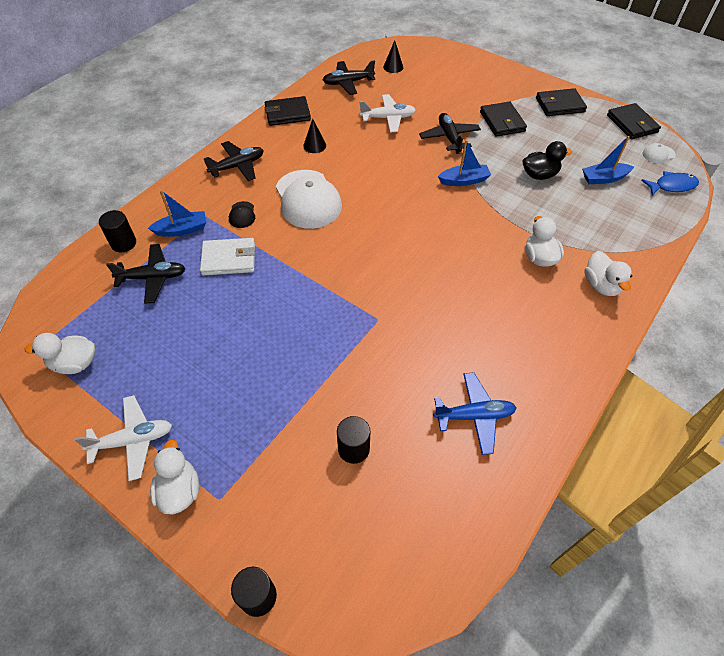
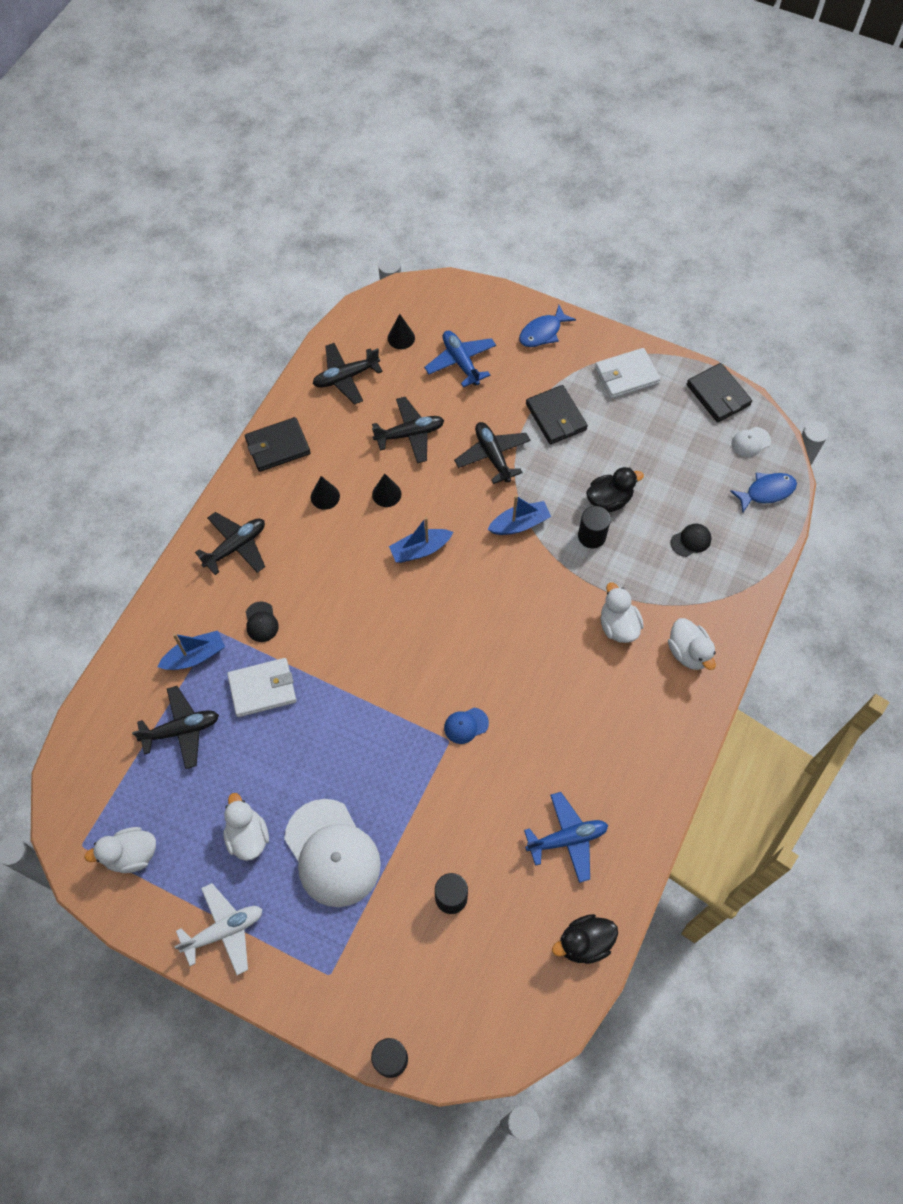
camera: 10 degrees left, 10 degrees up
black cylinder [99,210,136,252] -> black cylinder moved to [578,506,611,548]
white duck [150,440,199,514] -> white duck moved to [224,793,269,861]
white cap [276,170,342,229] -> white cap moved to [284,799,381,907]
white plane [359,94,416,132] -> black plane [372,397,444,463]
black wallet [536,88,587,116] -> white wallet [595,348,660,399]
blue boat [582,136,634,184] -> blue boat moved to [389,517,453,563]
none -> black cone [372,474,401,507]
none -> blue plane [424,331,496,387]
none -> blue cap [444,708,489,744]
none -> blue fish [519,305,576,347]
none -> black duck [552,914,618,964]
none -> black cap [670,523,711,557]

